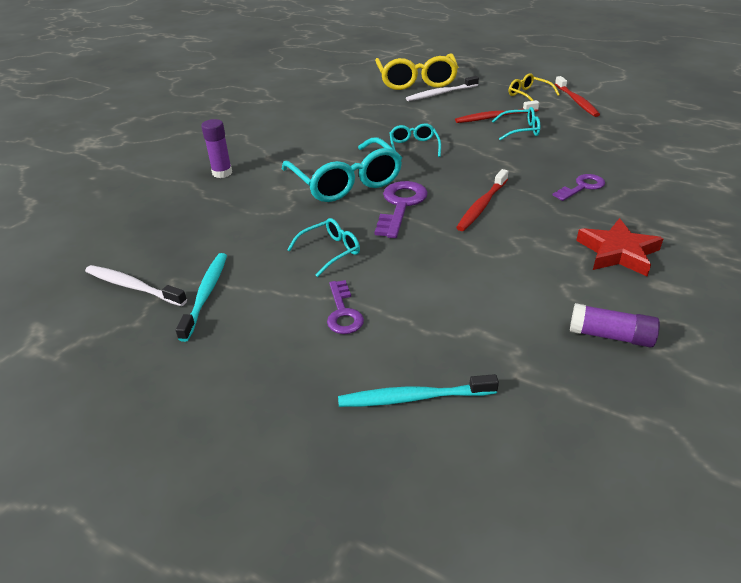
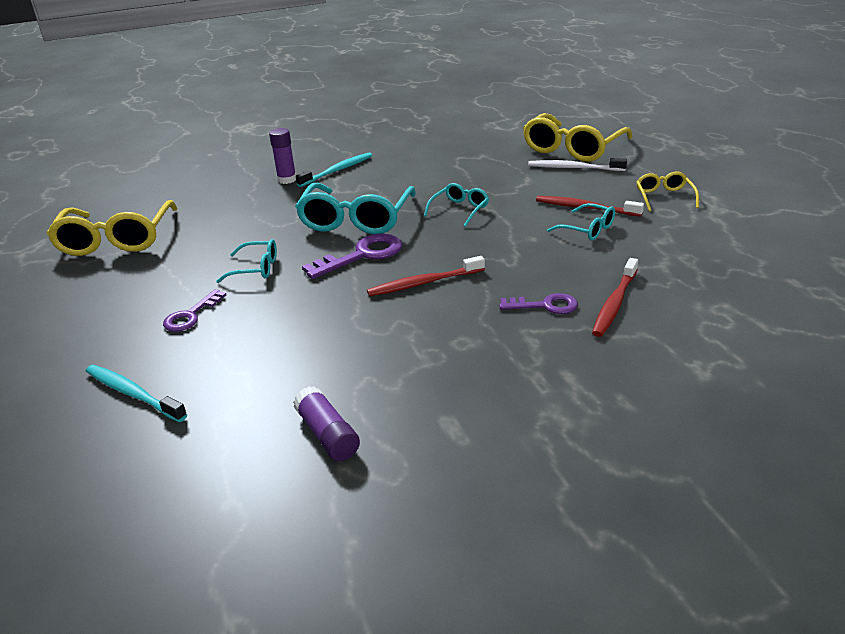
camera: 40 degrees right, 5 degrees down
white toothbrush [85,265,187,306] -> yellow glasses [47,200,177,256]
turquoise toothbrush [175,253,227,342] -> turquoise toothbrush moved to [296,152,372,187]
red toothbrush [555,76,600,117] -> red toothbrush moved to [592,258,638,337]
red star [576,218,664,277] -> none

